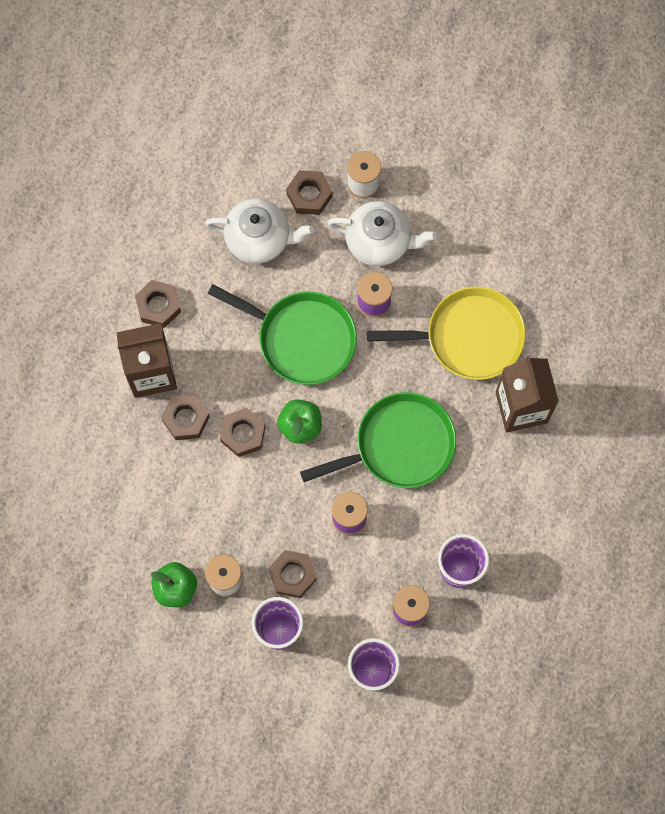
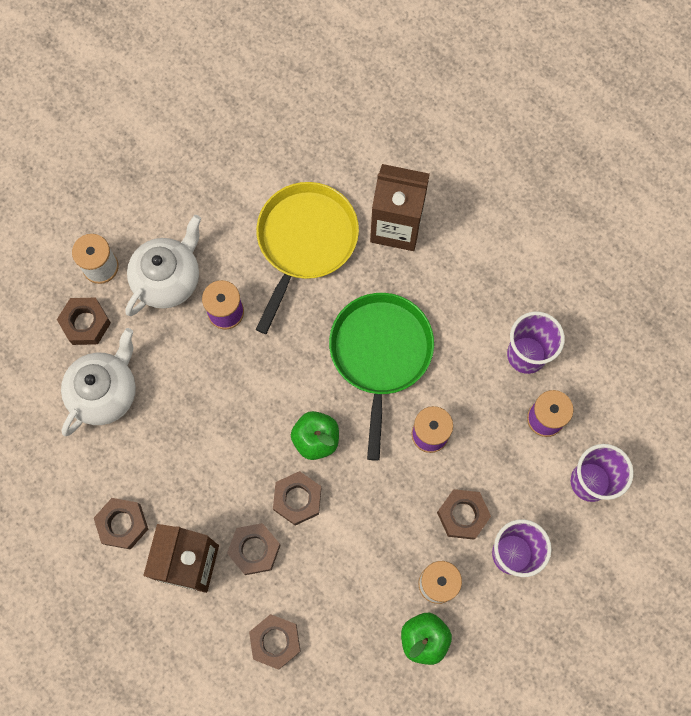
camera: 65 degrees left, 0 degrees up
green pan [208,284,357,385] -> none
none -> brown nut [249,614,301,670]

